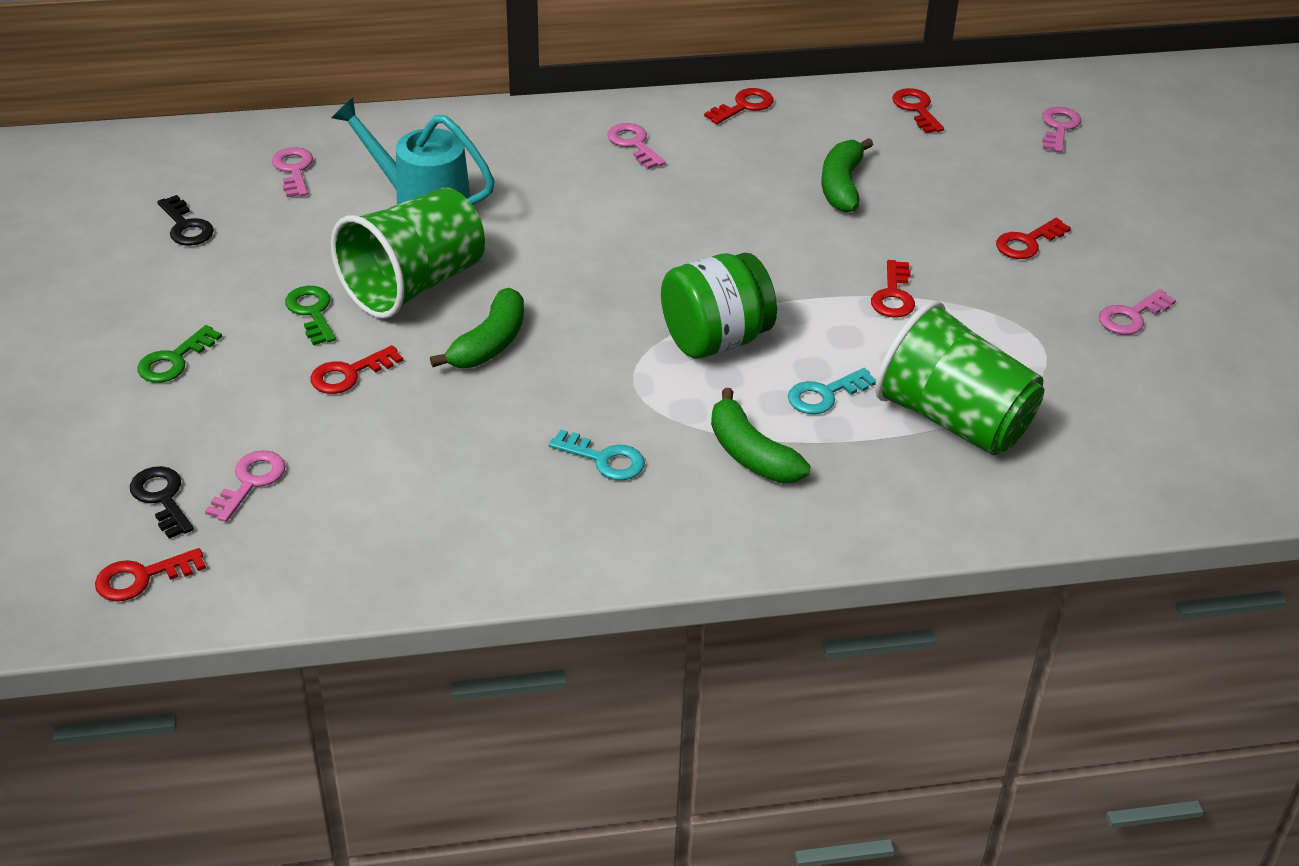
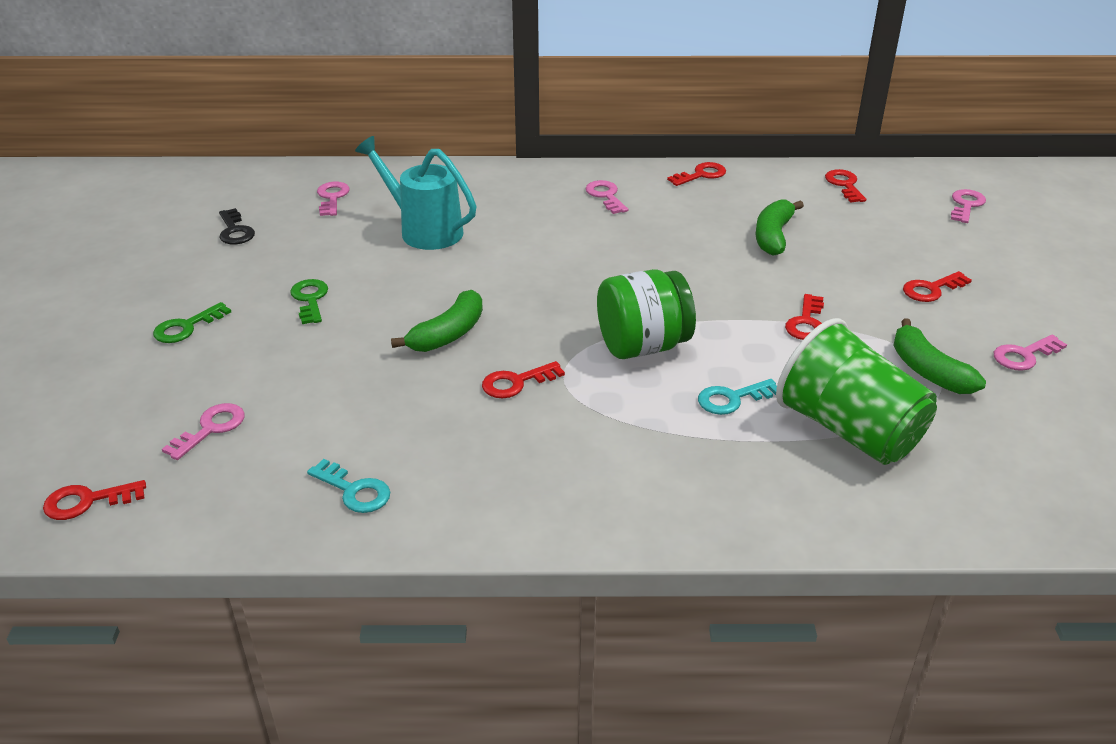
camera: 10 degrees right, 5 degrees down
black key [130,466,194,539] -> none
red key [310,345,403,394] -> red key moved to [482,361,565,398]
green cup [331,188,485,319] -> none
turquoise key [549,429,645,480] -> turquoise key moved to [307,459,390,513]
green banana [711,388,810,483] -> green banana moved to [894,318,986,394]

